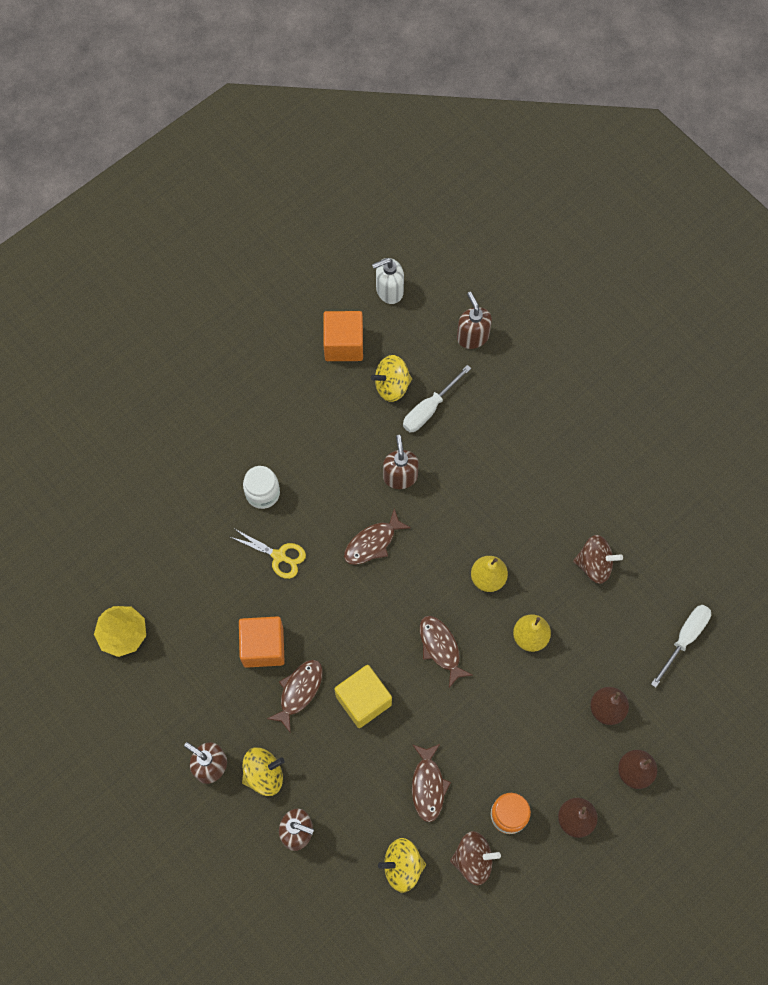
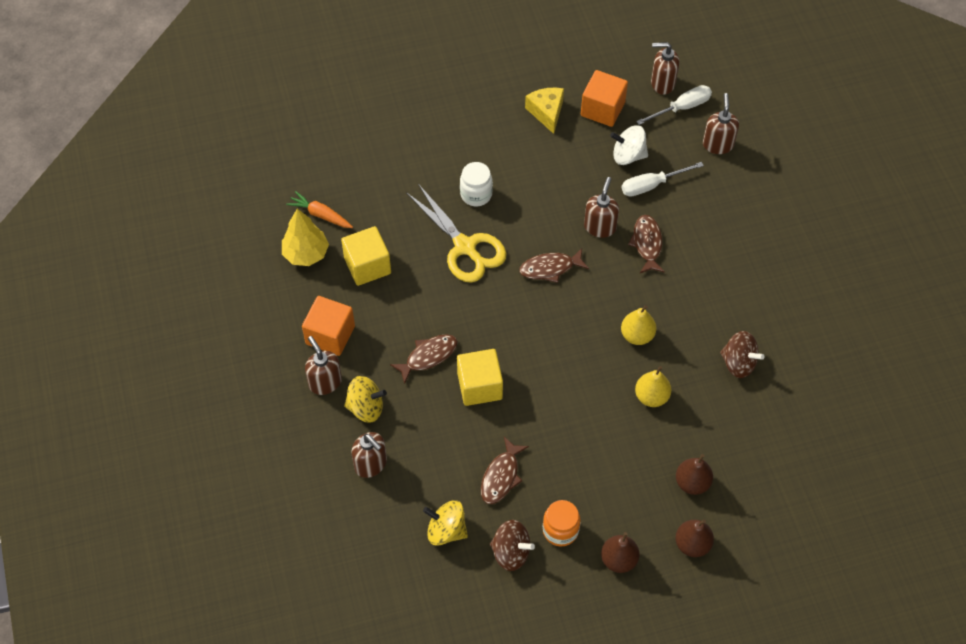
camera: 25 degrees right, 10 degrees down
yellow scissors [230,529,306,579] -> yellow scissors [406,184,507,283], size x1.74
orange cube [239,616,285,668] -> orange cube moved to [302,296,355,356]
yellow spinning top [371,355,412,402] -> white spinning top [610,125,648,165]
white soap dispenser [372,258,404,304] -> brown soap dispenser [651,42,679,95]
brown fish [420,616,473,688] -> brown fish moved to [628,215,665,273]
white screwdriver [651,605,711,688] -> white screwdriver moved to [636,85,712,125]
none -> orange carrot [286,191,353,228]
none -> yellow cube [341,226,391,286]
none -> yellow cheese [525,88,564,134]

